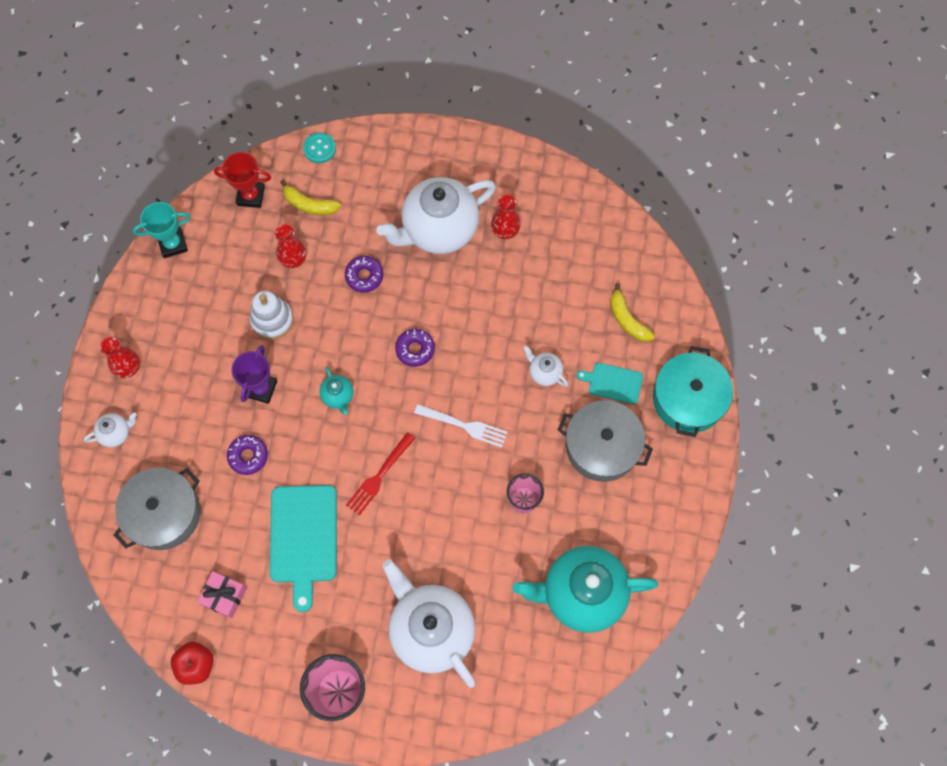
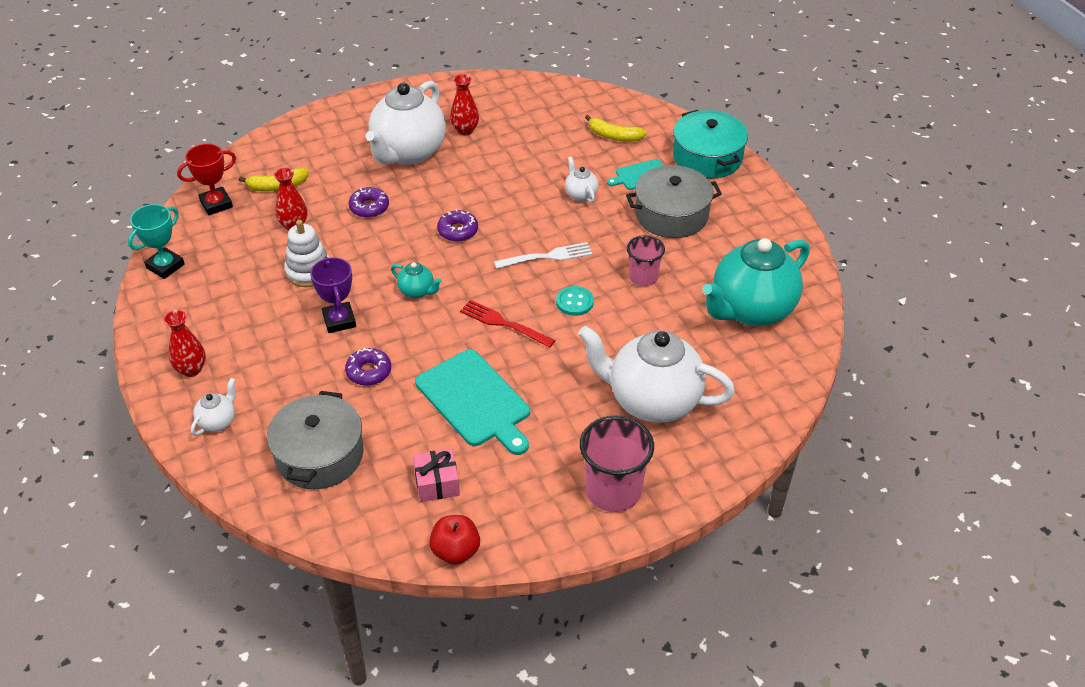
camera: 35 degrees left, 25 degrees down
turquoise button [303,133,336,163] -> turquoise button moved to [556,286,594,316]
red fork [346,432,415,516] -> red fork turned 120 degrees clockwise [460,300,555,348]
white teapot [523,345,568,387] -> white teapot turned 60 degrees clockwise [565,156,599,203]

